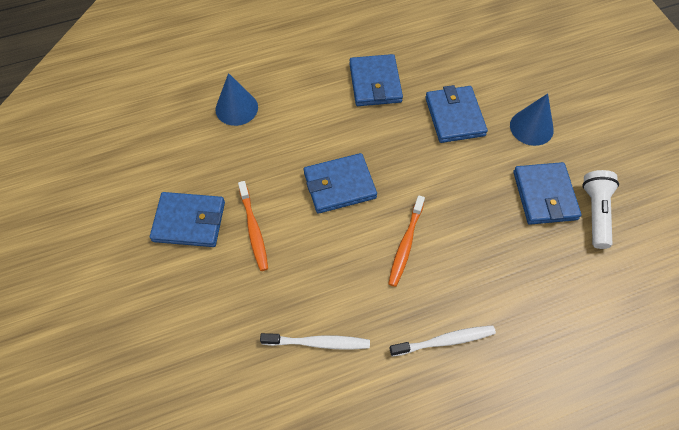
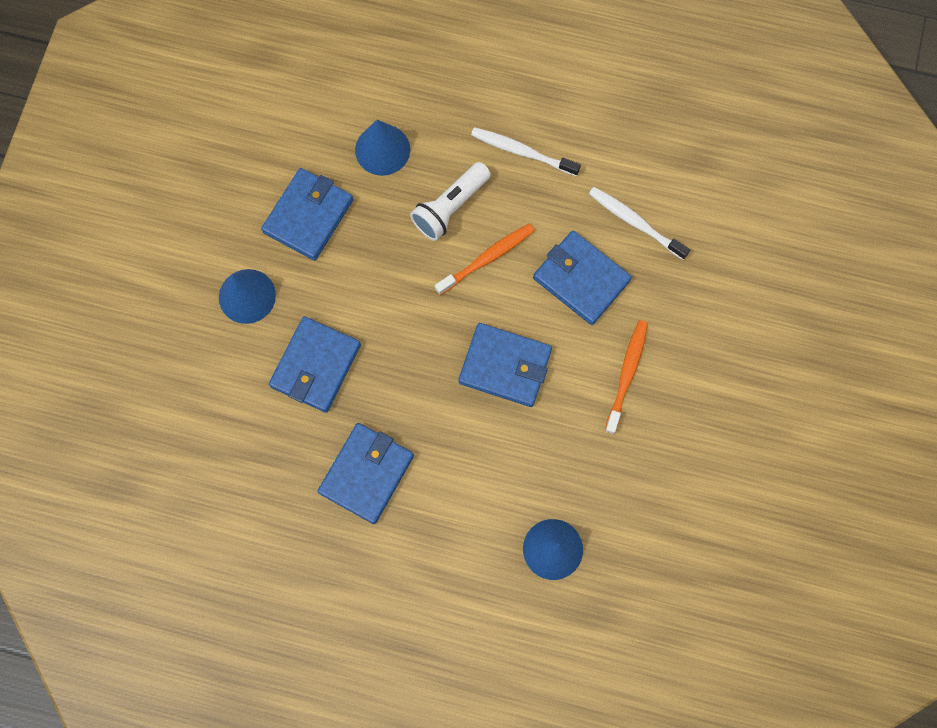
camera: 145 degrees left, 15 degrees up
blue wallet [150,192,225,247] -> blue wallet moved to [533,231,632,325]
white flashlight [582,170,619,249] -> white flashlight moved to [410,162,491,241]
none -> blue cone [355,120,410,176]

